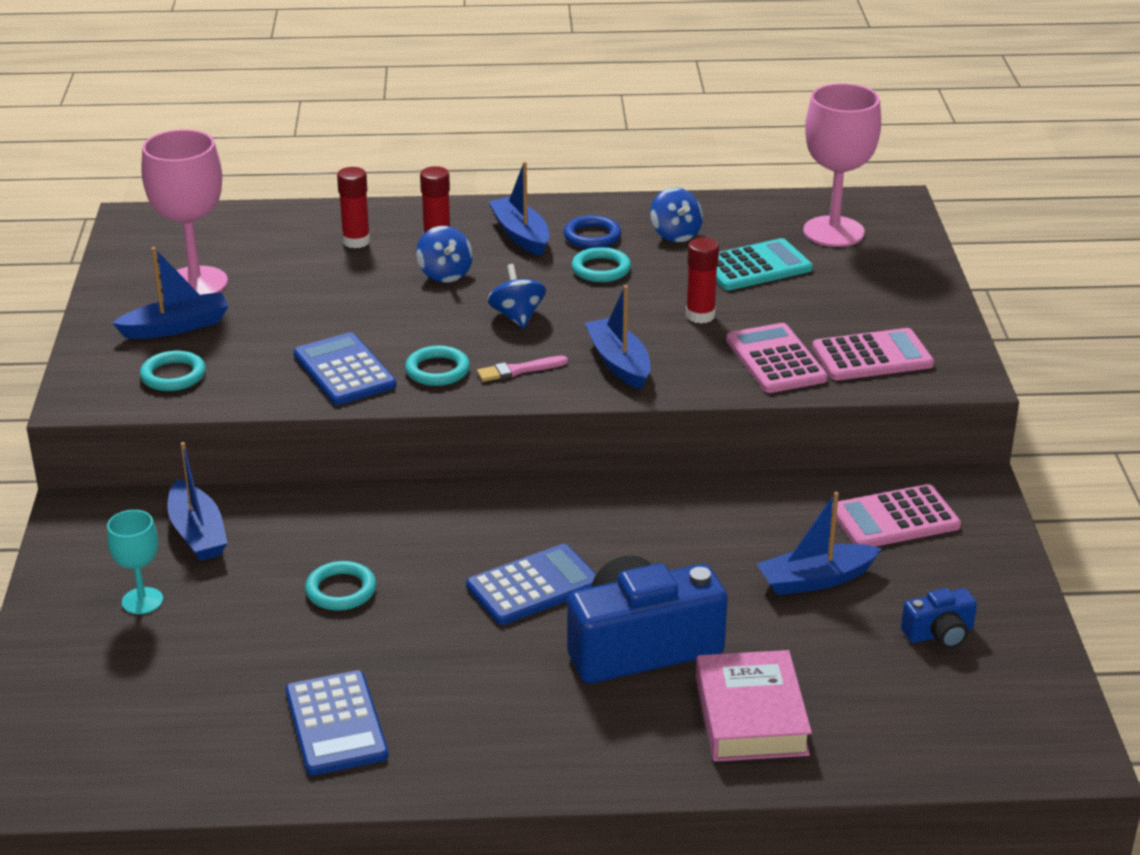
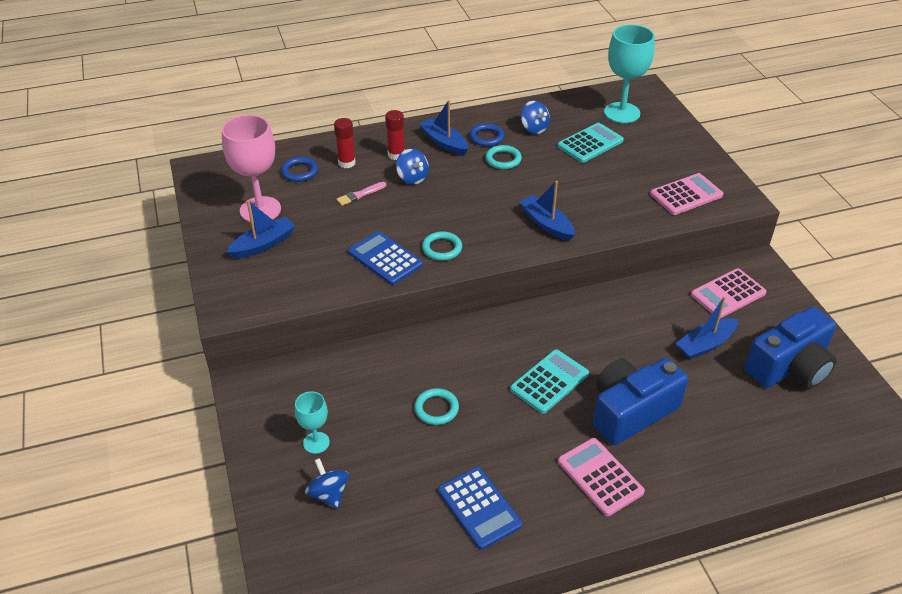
camera: 15 degrees left, 10 degrees up
turquoise ring [140,350,206,391] -> none
blue boat [167,442,227,561] -> none
blue calculator [466,544,596,625] -> turquoise calculator [510,349,589,414]
pink brush [477,356,568,382] -> pink brush moved to [336,182,386,206]
blue spinning top [488,264,546,328] -> blue spinning top moved to [305,458,349,509]
red glue stick [686,237,719,324] -> none
pink book [696,650,812,762] -> none
pink calculator [726,323,828,393] -> pink calculator moved to [558,438,645,516]
pink goblet [803,83,881,247] -> turquoise goblet [604,24,655,123]
blue camera [901,588,977,649] -> blue camera [744,306,837,389], size x2.12
none -> blue ring [281,157,318,182]

